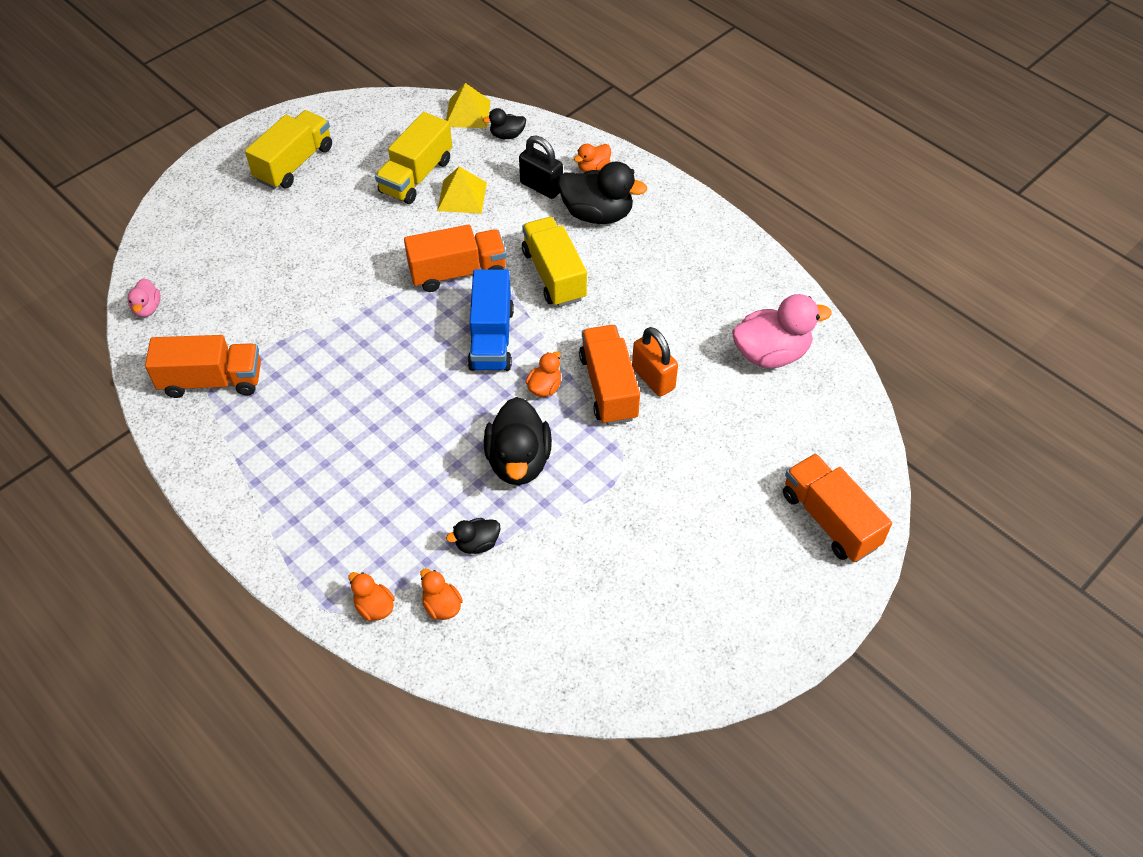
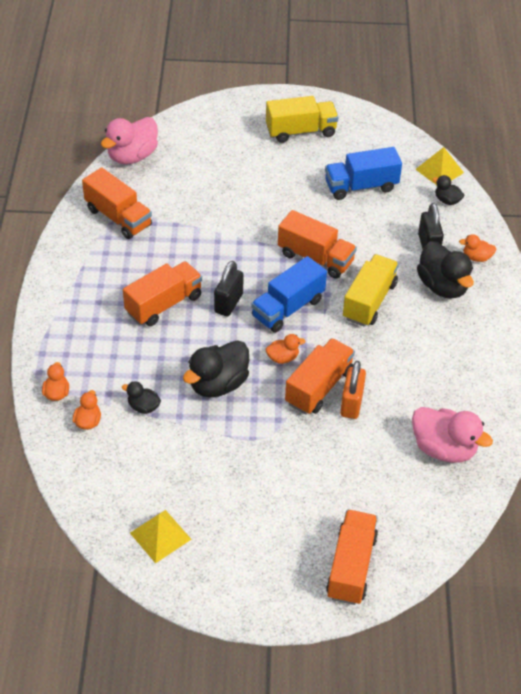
camera: 45 degrees right, 5 degrees down
pink duck [127,278,161,317] -> pink duck [101,117,158,164], size x1.97
yellow truck [375,112,452,204] -> blue truck [325,147,402,200]
yellow pyramid [437,166,487,214] -> yellow pyramid moved to [130,510,192,563]
none -> orange truck [123,261,202,326]
none -> black padlock [214,261,244,317]

